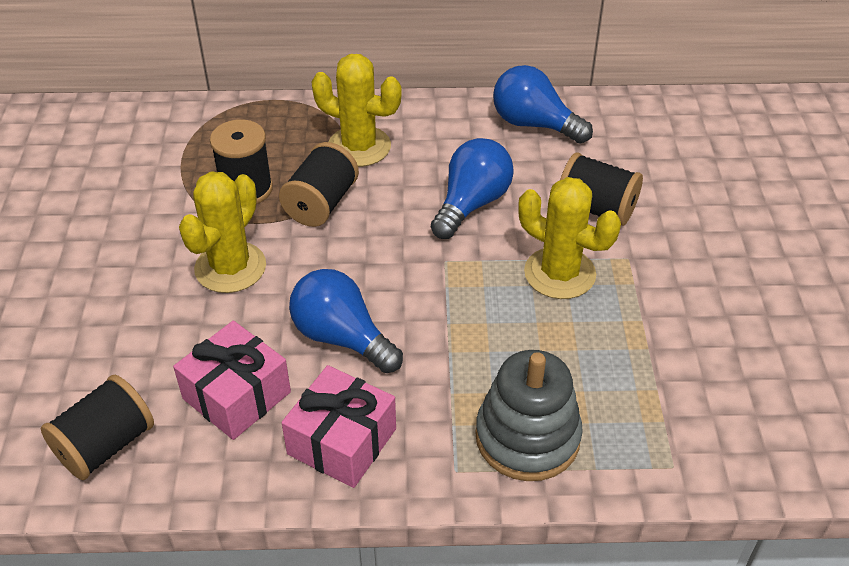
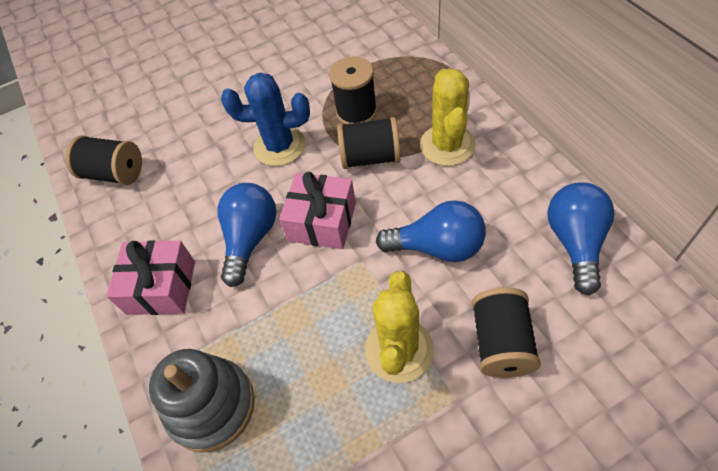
camera: 70 degrees right, 10 degrees up
pink gift [173,321,291,440] -> pink gift moved to [279,172,356,249]
yellow cactus [179,172,266,293] -> blue cactus [221,73,310,166]

